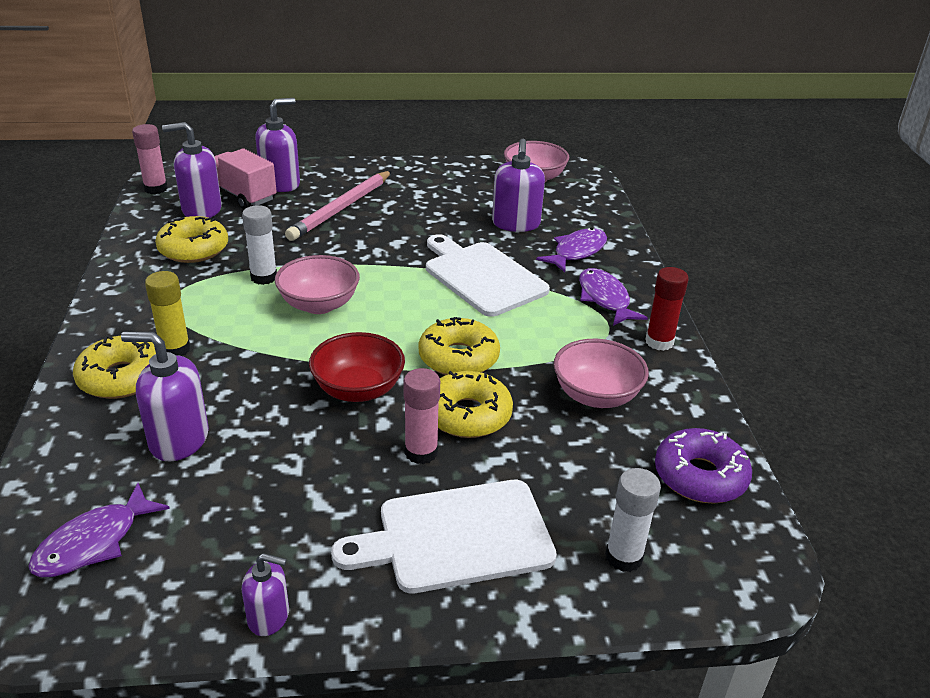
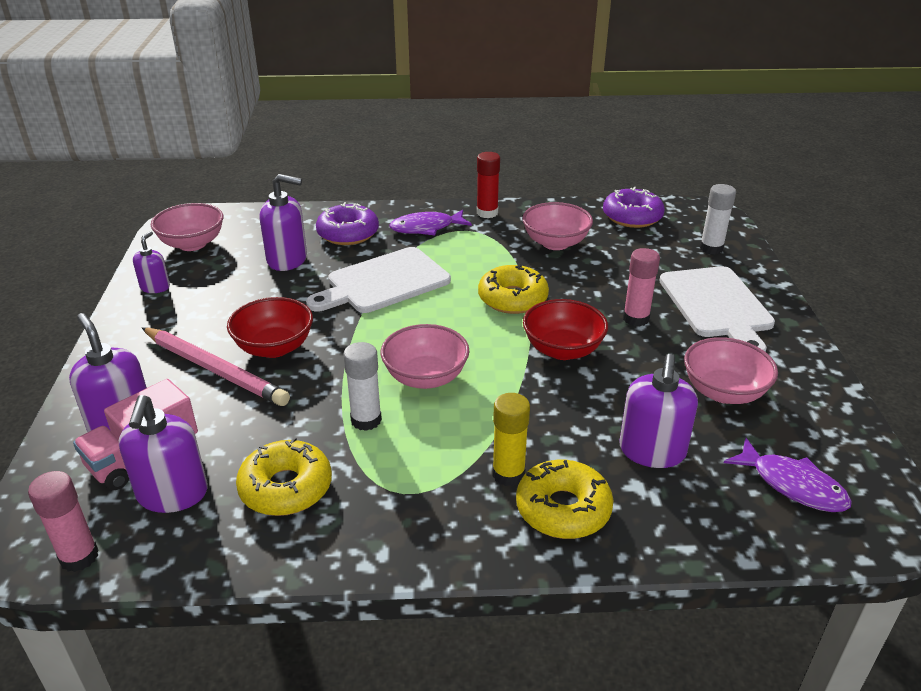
camera: 85 degrees left, 0 degrees up
purple soap dispenser [242,553,289,636] -> purple soap dispenser moved to [133,231,170,293]
yellow donut [438,371,513,438] -> none
purple fish [536,228,607,272] -> purple donut [316,202,379,245]
none -> red bowl [227,297,313,358]
none -> pink bowl [684,337,778,404]

